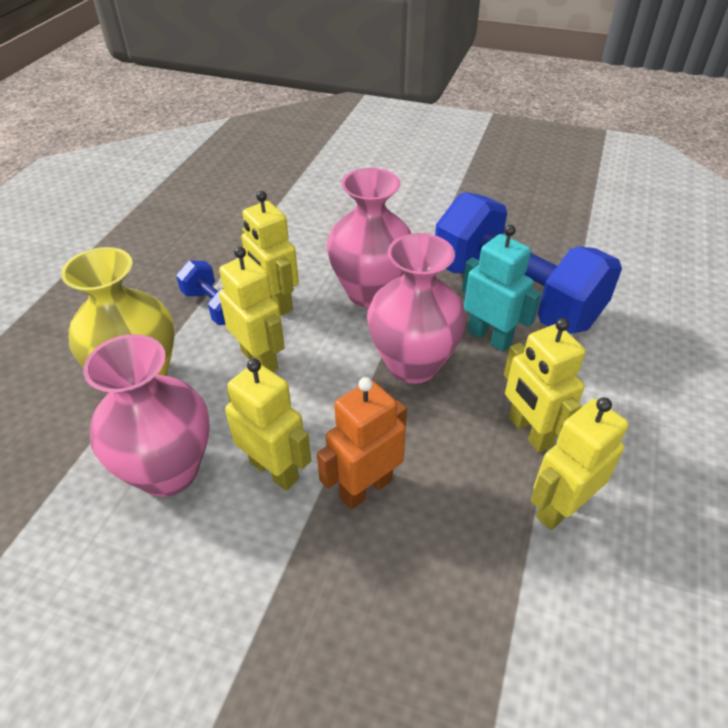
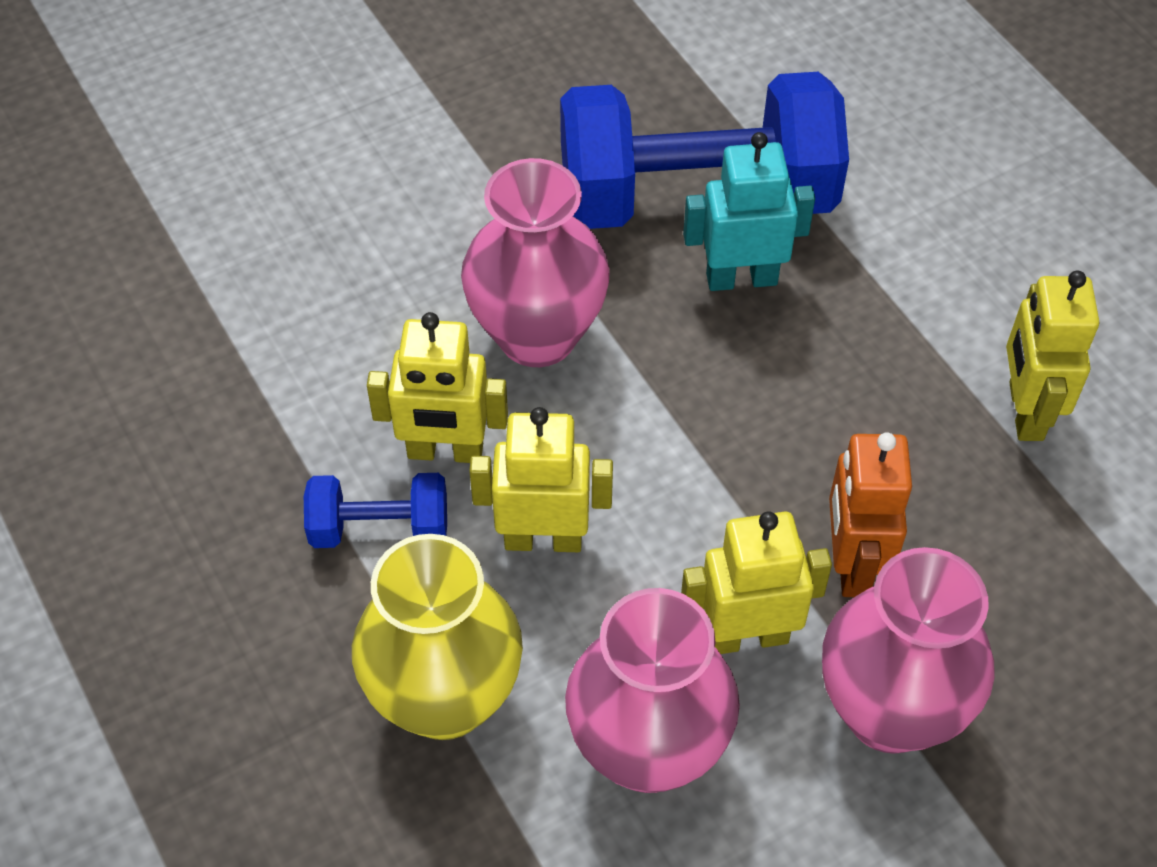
camera: 50 degrees left, 10 degrees up
pink vase [367,233,466,384] -> pink vase moved to [822,547,995,754]
yellow robot [504,318,586,453] -> none

